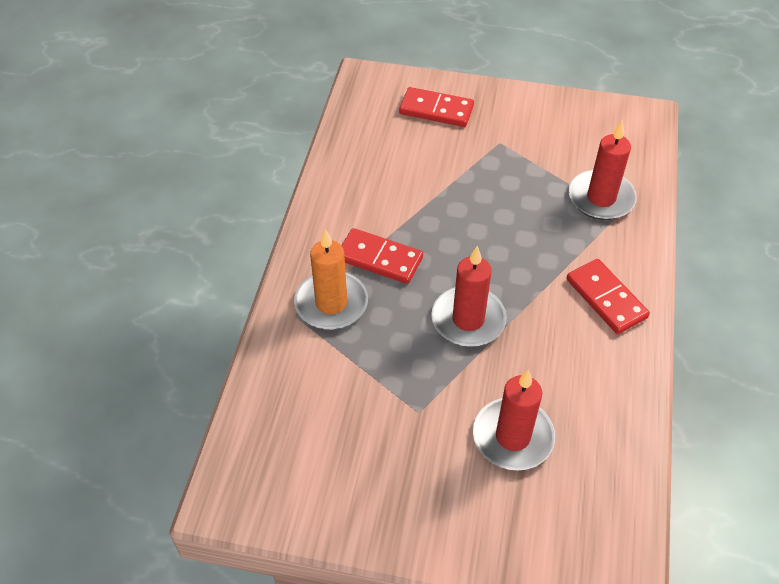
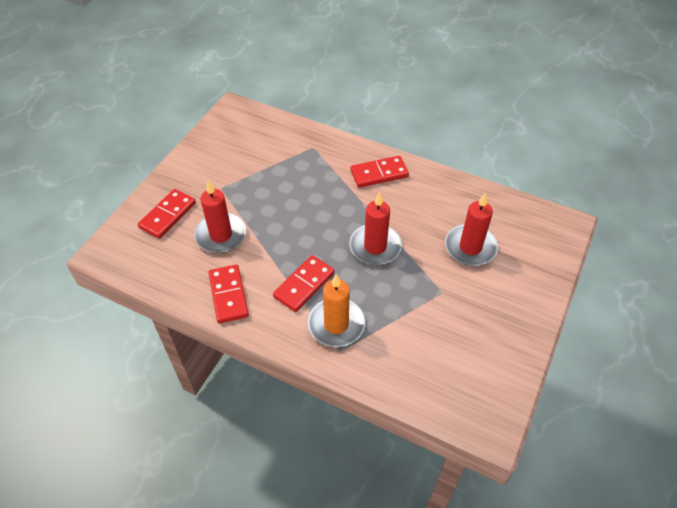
camera: 75 degrees left, 0 degrees up
red candle [568,120,637,220] -> red candle moved to [194,180,247,253]
none -> red domino [208,265,249,323]

